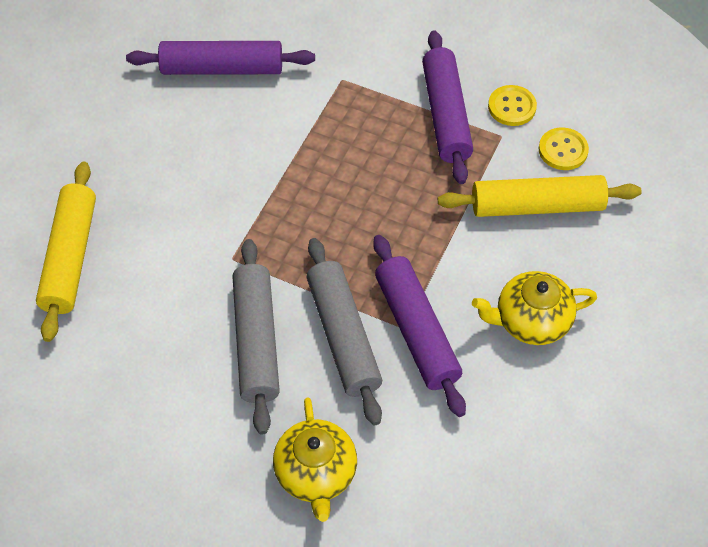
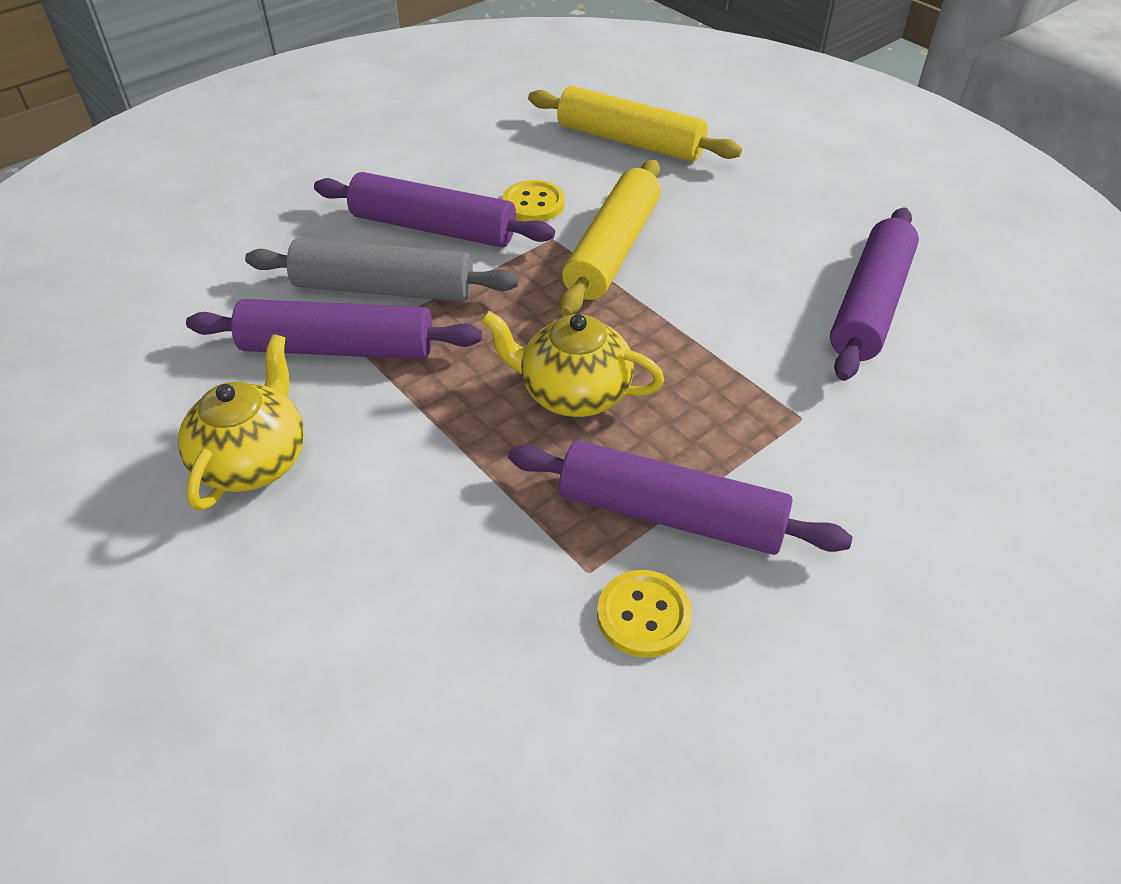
camera: 115 degrees right, 10 degrees down
grey rolling pin [232,239,280,434] -> purple rolling pin [314,172,555,248]
yellow teapot [273,398,357,522] -> yellow teapot moved to [481,311,664,417]
yellow rolling pin [438,175,642,217] -> yellow rolling pin moved to [560,160,661,316]
yellow button [539,127,589,170] -> yellow button moved to [503,180,565,221]

